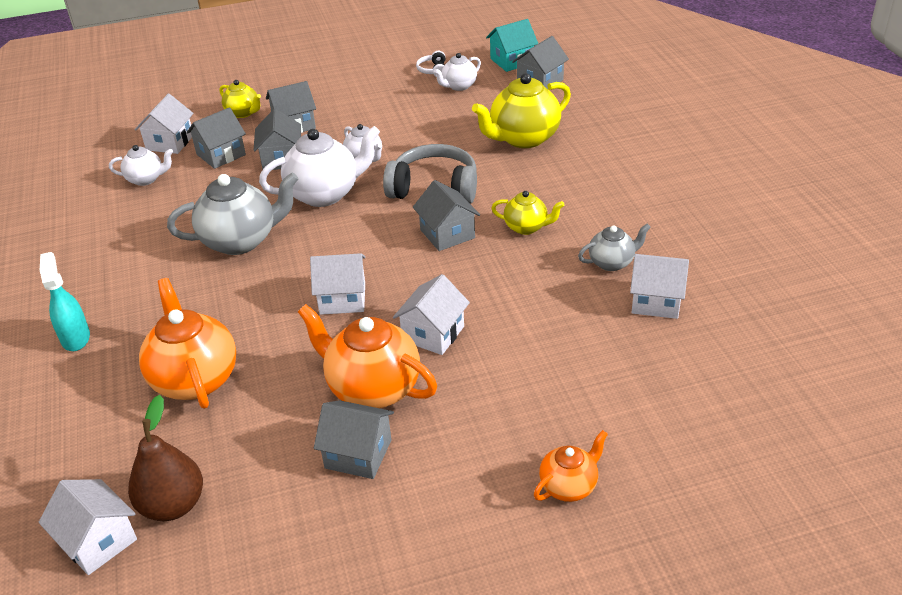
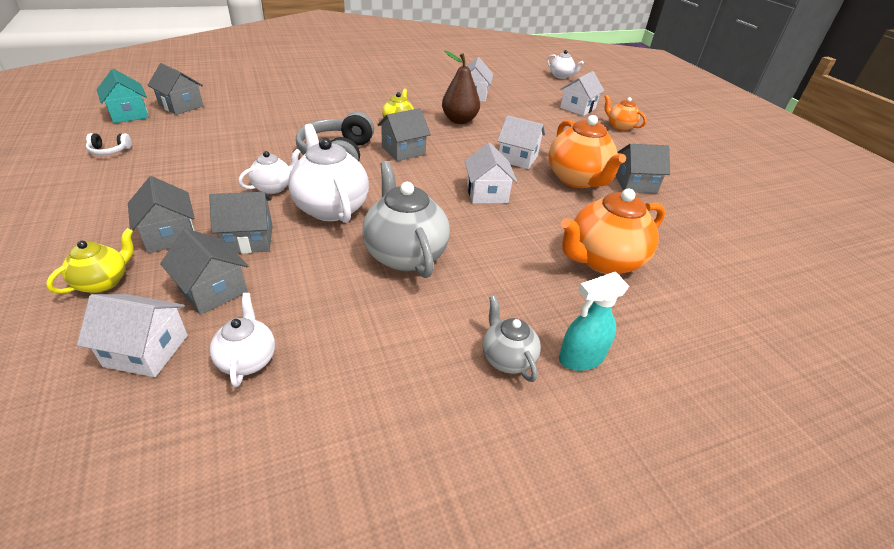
camera: 100 degrees left, 0 degrees up
white house [39,479,137,575] -> white house moved to [560,71,604,116]
brown pear [128,395,203,521] -> brown pear moved to [442,51,480,124]
orange teapot [298,304,437,408] -> orange teapot turned 45 degrees counterclockwise [548,115,626,188]
grey house [314,400,394,479] -> grey house turned 75 degrees clockwise [615,144,670,193]
white teapot [433,53,481,91] -> white teapot moved to [547,50,584,79]
yellow teapot [472,73,571,148] -> none
grey teapot [578,224,651,271] -> grey teapot moved to [483,296,541,382]

